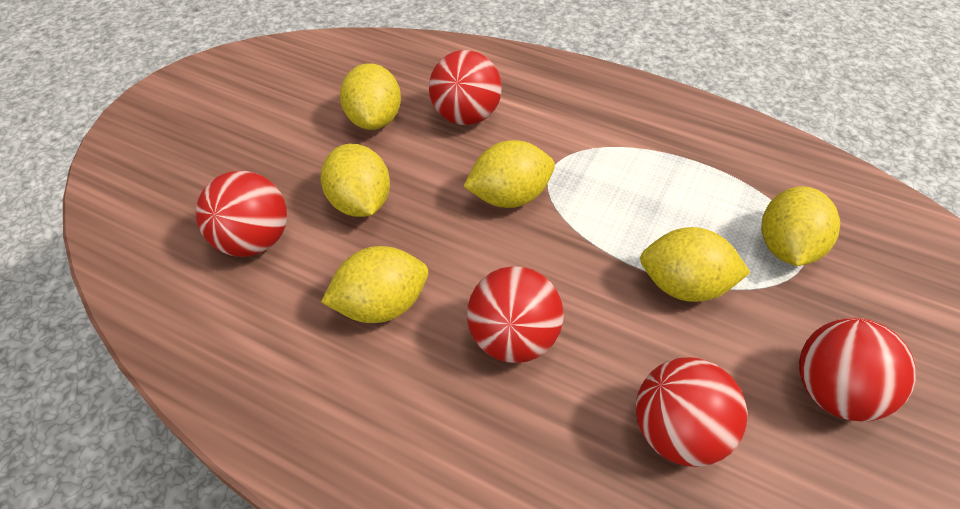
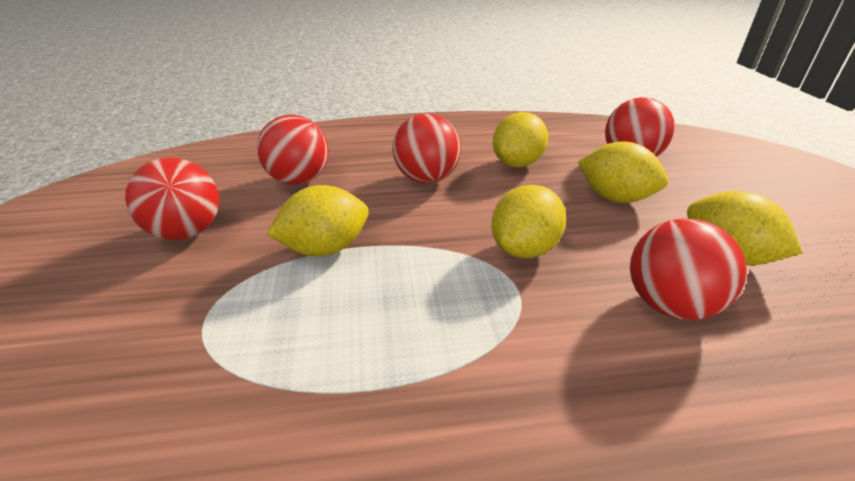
camera: 145 degrees right, 15 degrees down
yellow lemon [762,186,840,266] -> none

